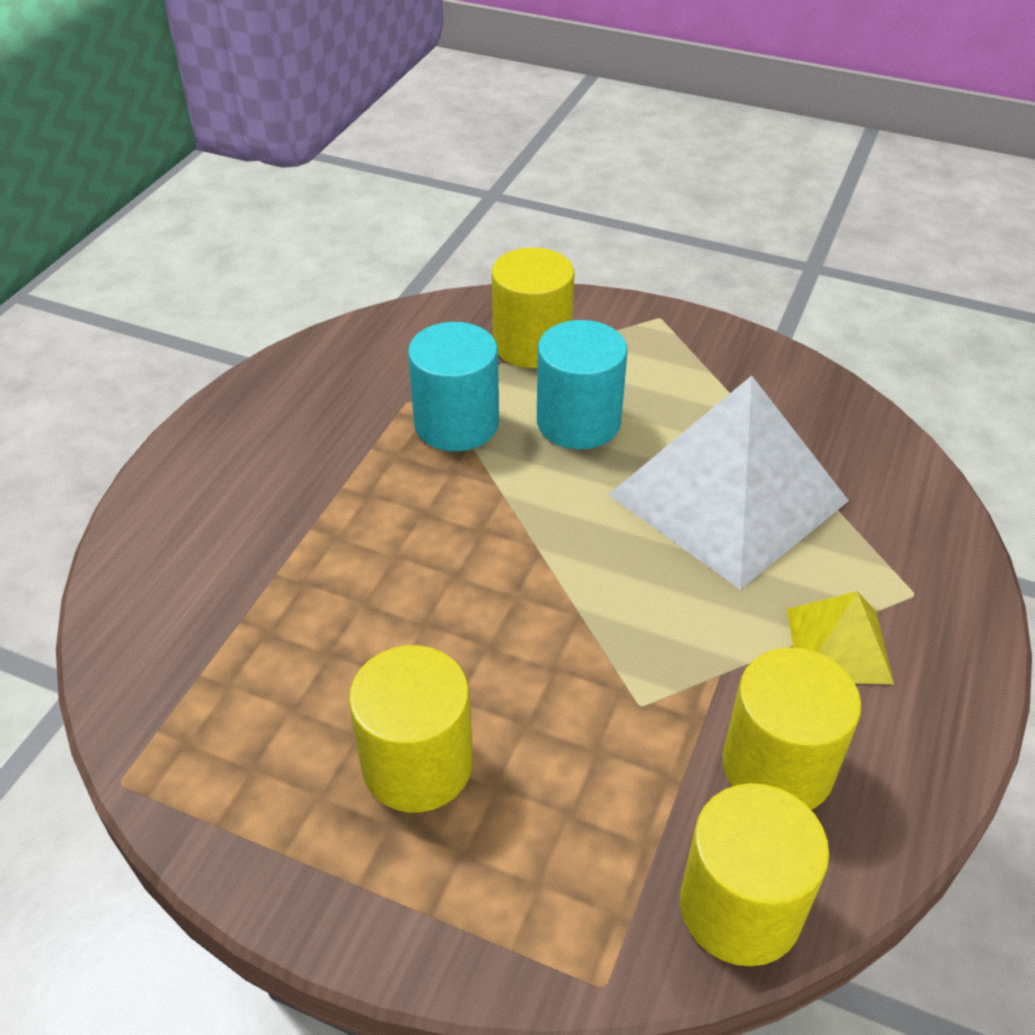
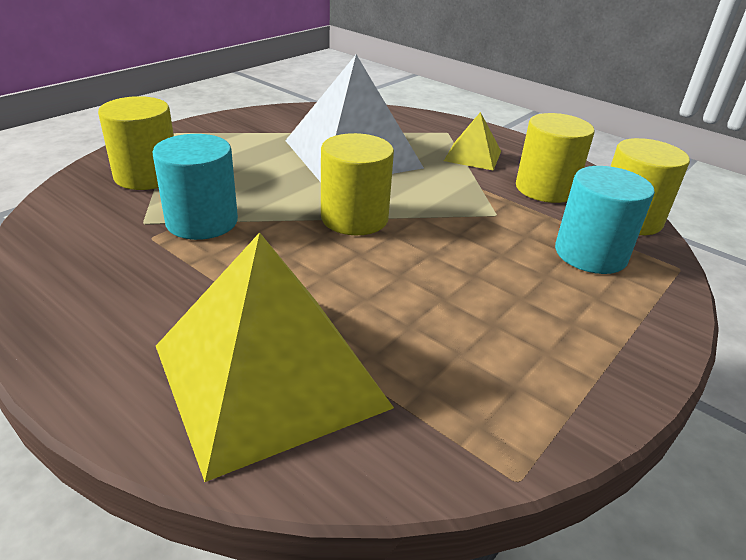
camera: 75 degrees left, 10 degrees down
yellow cylinder [349,645,473,813] -> yellow cylinder moved to [321,133,394,235]
turquoise cylinder [537,320,628,449] -> turquoise cylinder moved to [555,166,655,274]
none -> yellow pyramid [156,232,394,482]

